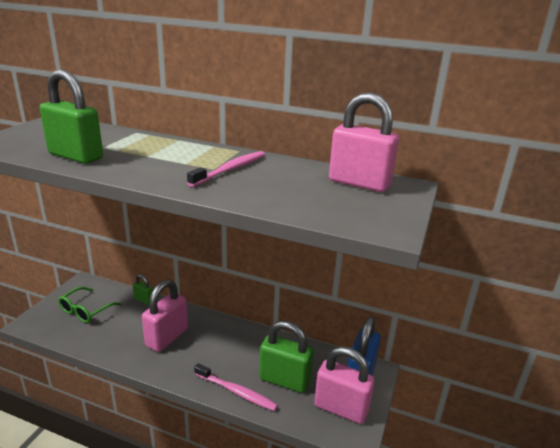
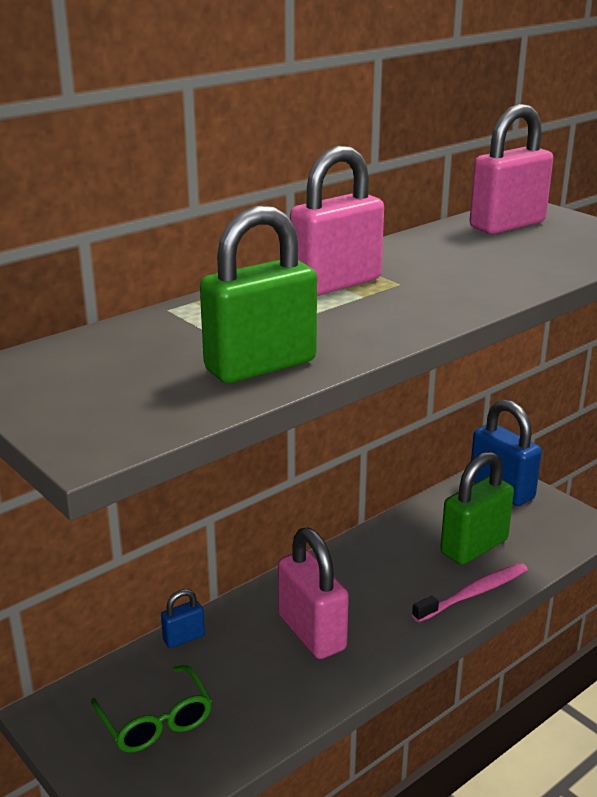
camera: 60 degrees left, 0 degrees up
green padlock [133,275,153,305] -> blue padlock [161,589,205,648]
pink toothbrush [187,151,265,187] -> none
pink padlock [314,347,374,424] -> pink padlock moved to [290,146,384,296]

